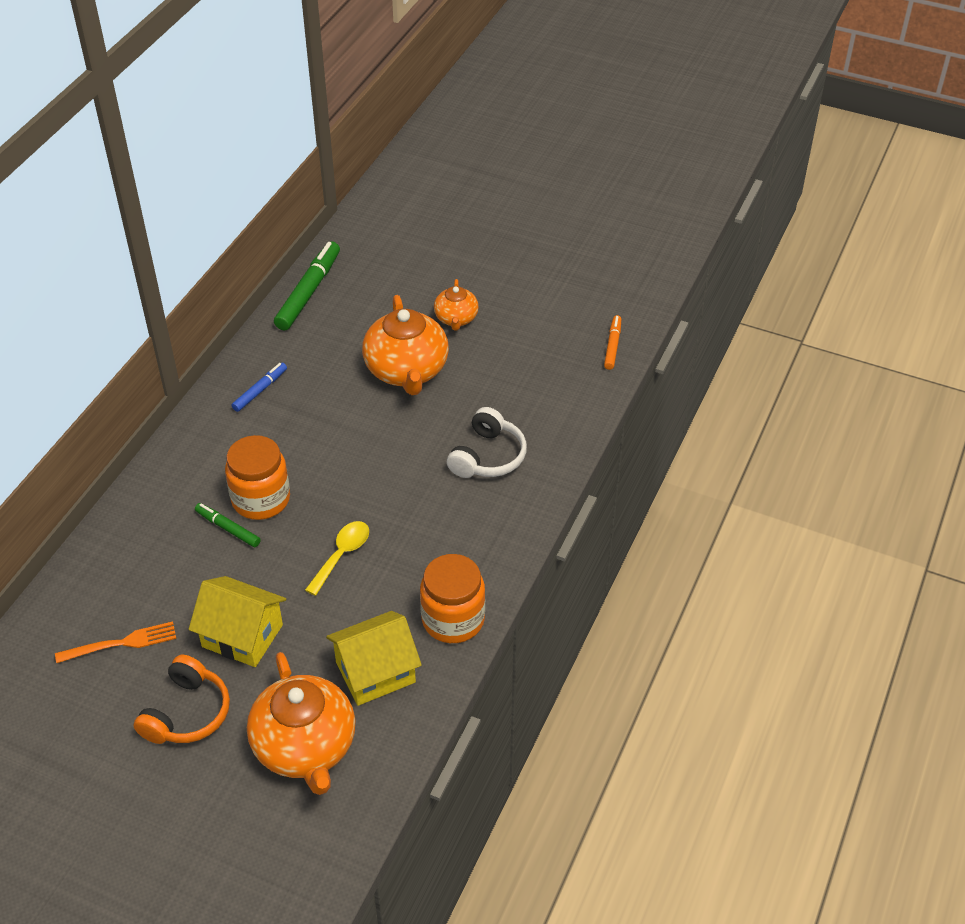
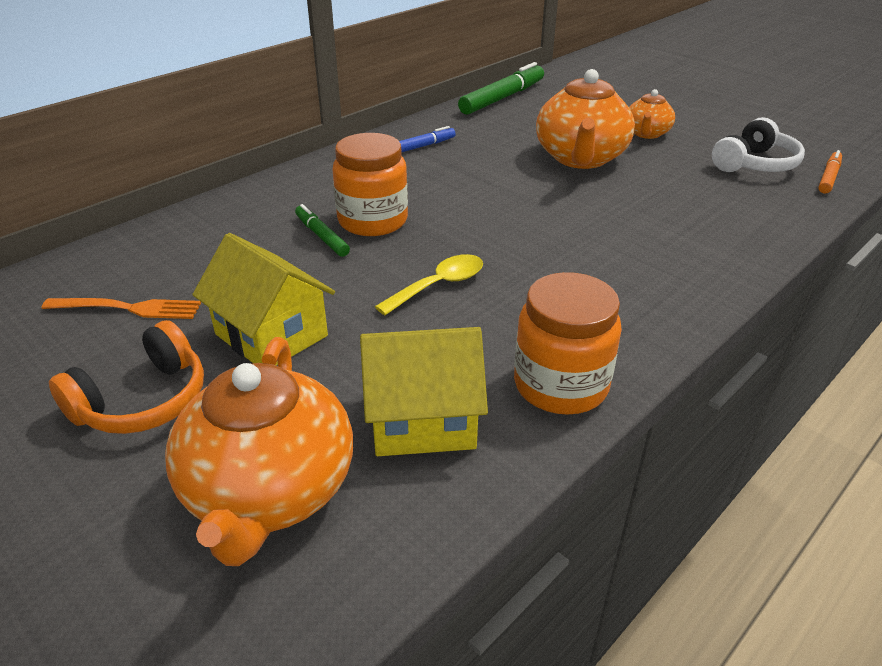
camera: 20 degrees right, 10 degrees down
white headphones [447,407,527,478] -> white headphones moved to [712,117,805,172]

